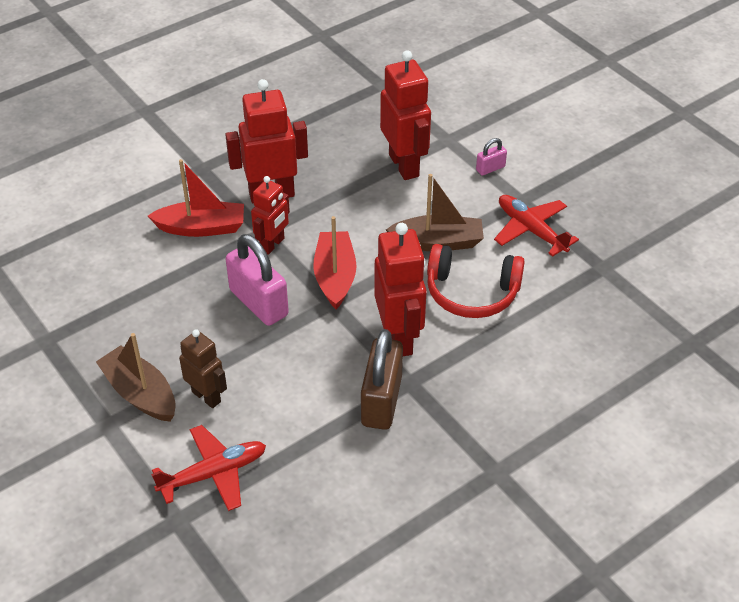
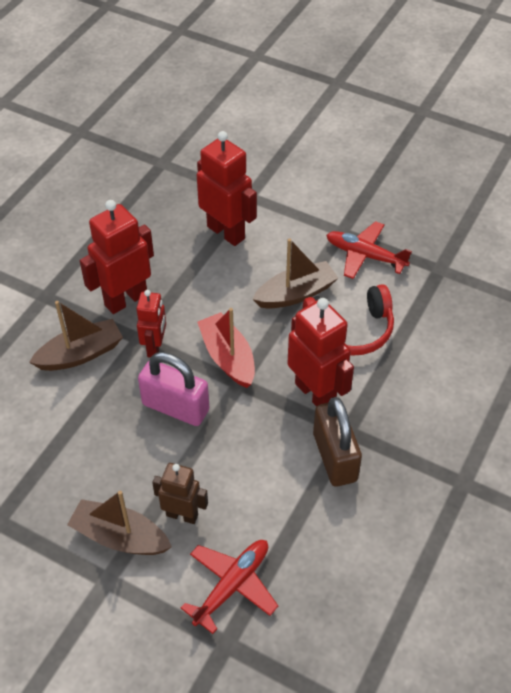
camera: 25 degrees left, 5 degrees up
red boat [148,159,244,237] -> brown boat [29,301,123,371]
pink padlock [476,138,507,176] -> none

